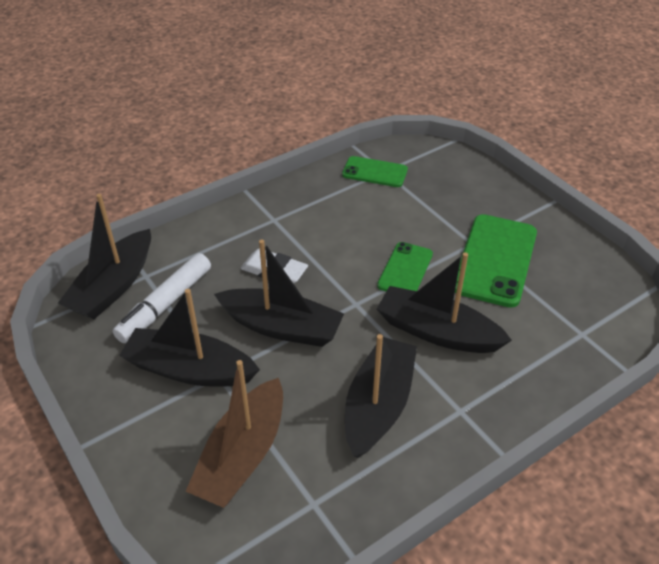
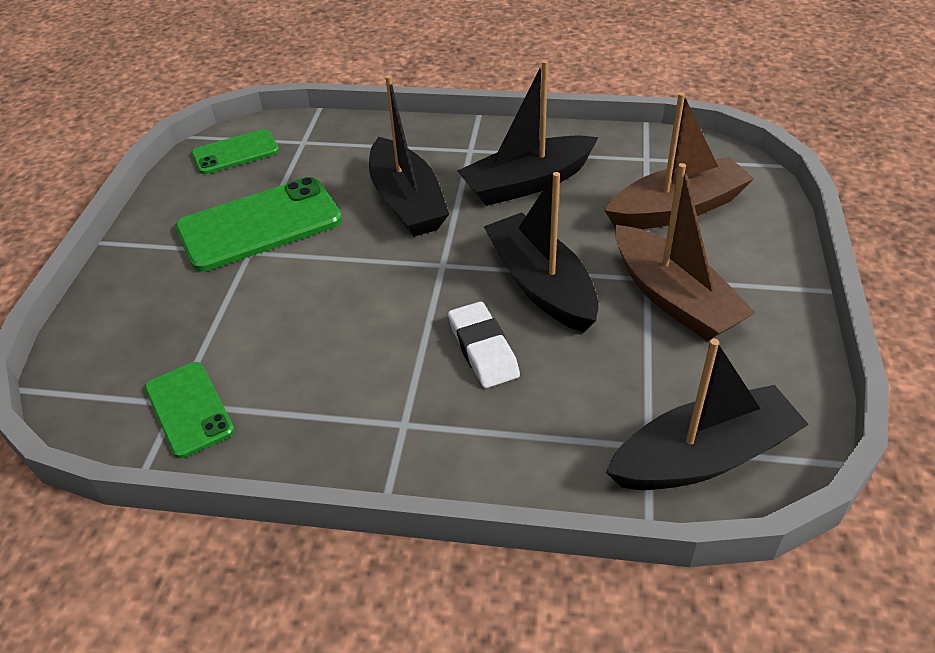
camera: 135 degrees left, 0 degrees up
white marker [113,253,211,343] -> none
black boat [119,289,260,387] -> brown boat [615,163,756,341]
green phone [377,242,433,291] -> green phone moved to [191,129,279,174]

